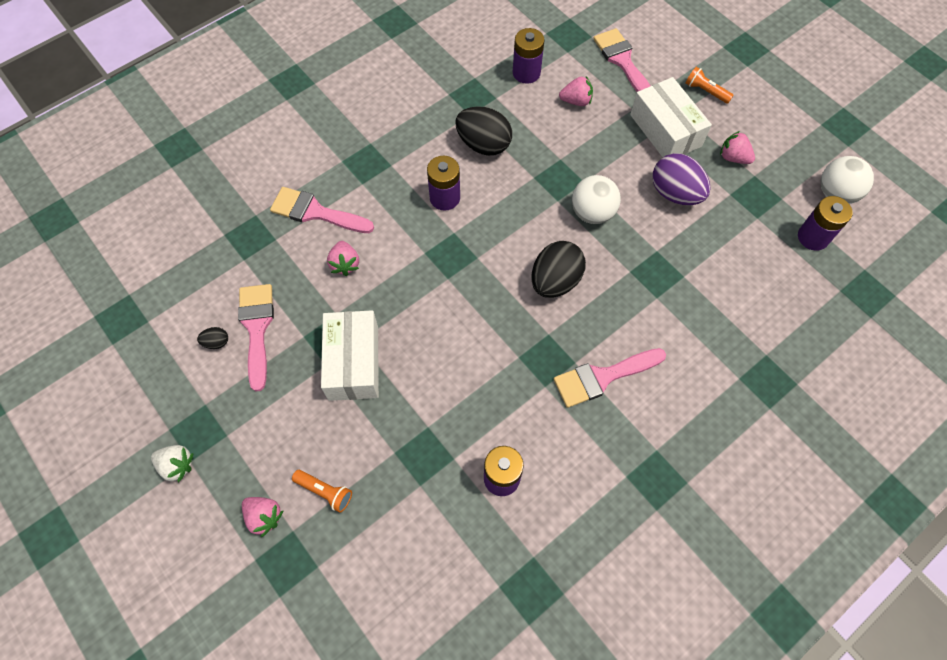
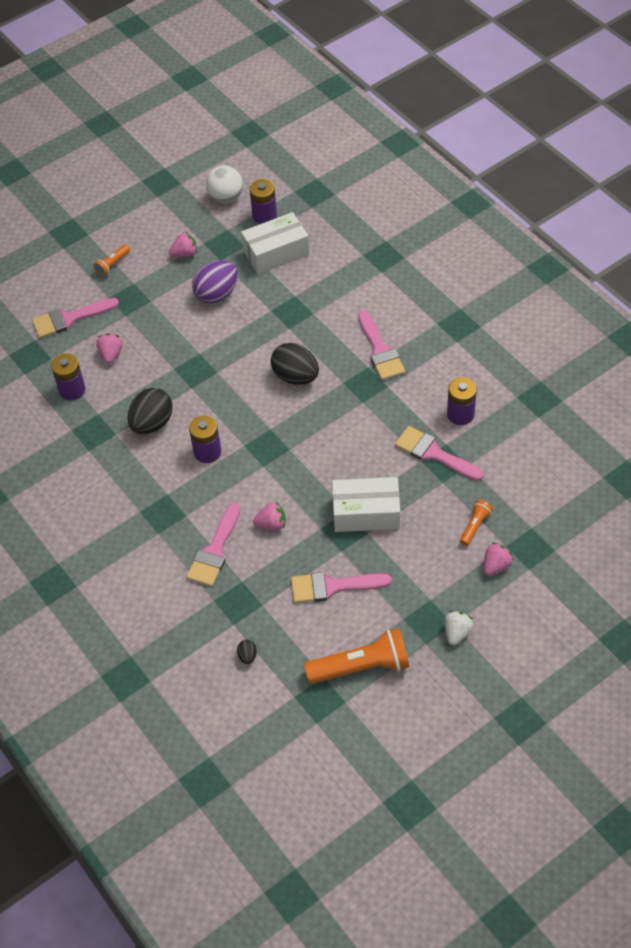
camera: 85 degrees left, 10 degrees down
black egg [197,327,228,349] -> black egg moved to [237,640,257,664]
white ball [572,175,621,224] -> none
white box [630,77,712,157] -> white box moved to [241,212,310,274]
pink strawberry [720,131,755,164] -> pink strawberry turned 150 degrees counterclockwise [169,232,197,258]
none -> orange flashlight [304,628,410,684]
none -> pink brush [395,426,484,481]

